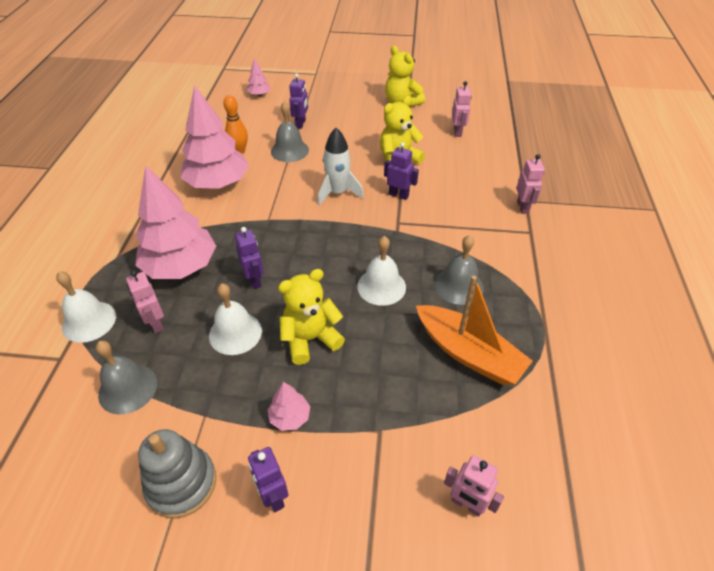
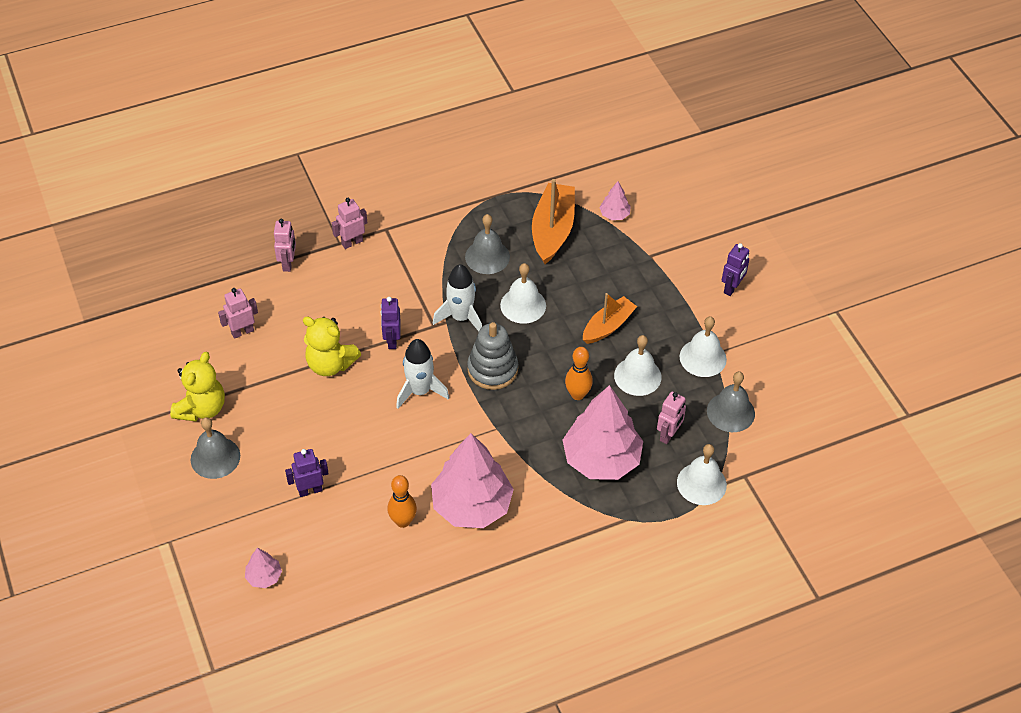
camera: 120 degrees left, 5 degrees up
grey stacking toy [138,429,216,519] -> grey stacking toy moved to [467,322,518,390]
purple robot [235,227,264,289] -> orange bowling pin [565,347,593,400]
pink tree [268,382,310,431] -> pink tree moved to [599,181,631,220]
grey bell [271,101,309,162] -> grey bell moved to [191,417,240,479]
yellow teddy bear [278,269,345,365] -> orange boat [583,293,637,344]
pink robot [444,455,504,517] -> pink robot moved to [274,219,296,272]
none -> white rocket [433,264,482,331]
none -> white bell [680,317,727,377]

